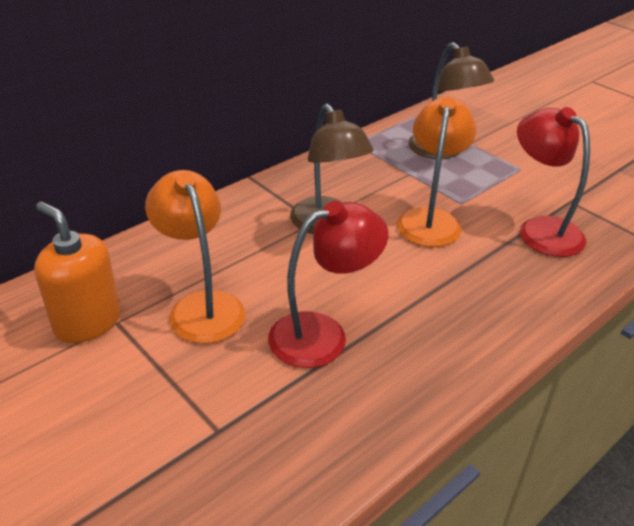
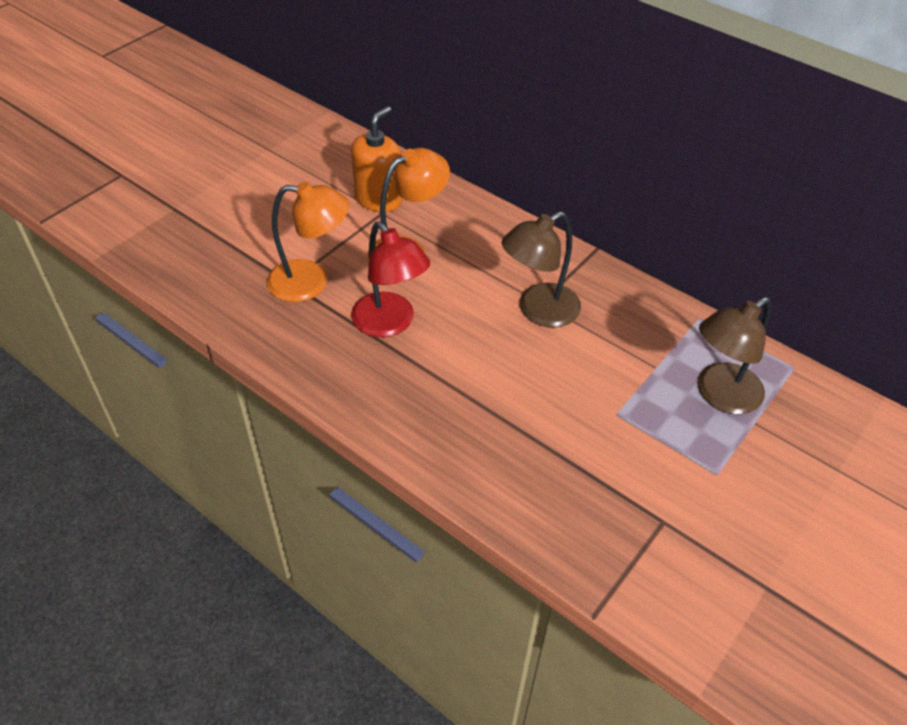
camera: 80 degrees right, 10 degrees up
orange lamp [397,97,476,247] -> orange lamp moved to [267,182,349,302]
red lamp [517,107,590,257] -> none

